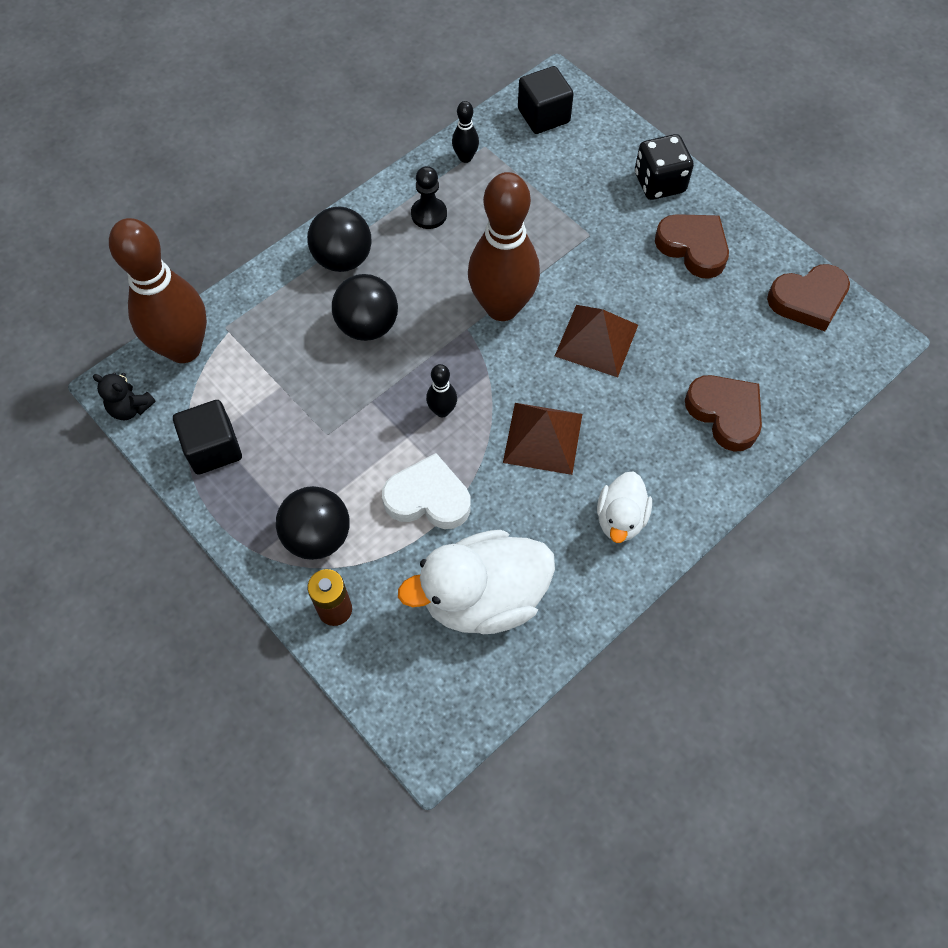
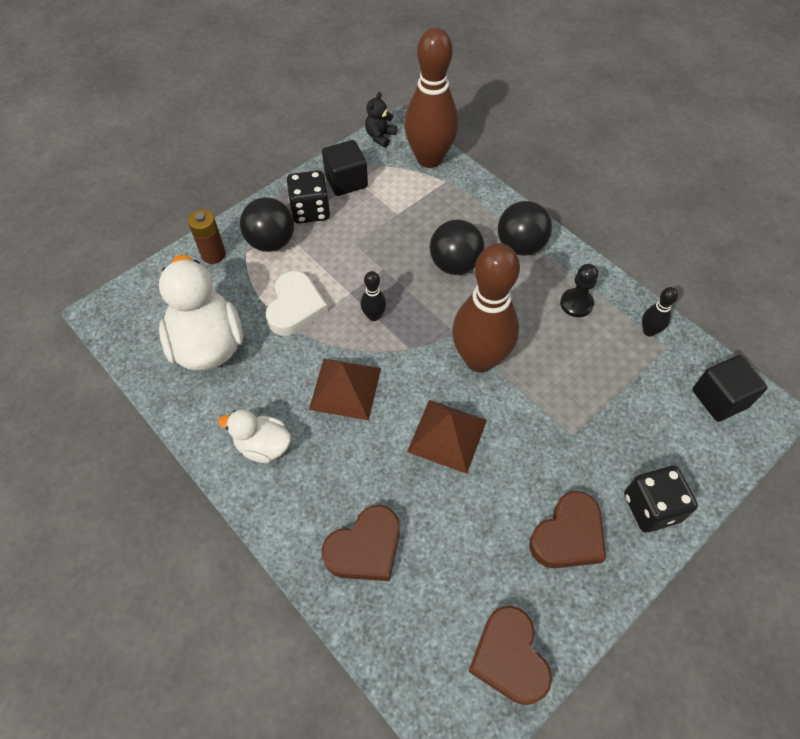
camera: 90 degrees right, 5 degrees down
none -> black dice [286,170,330,224]

